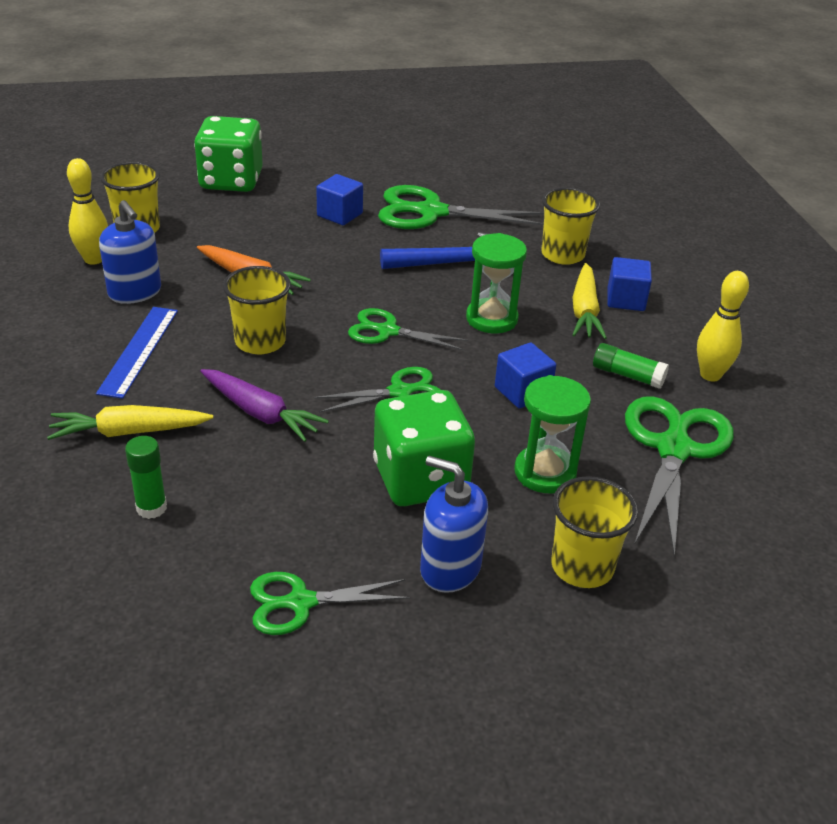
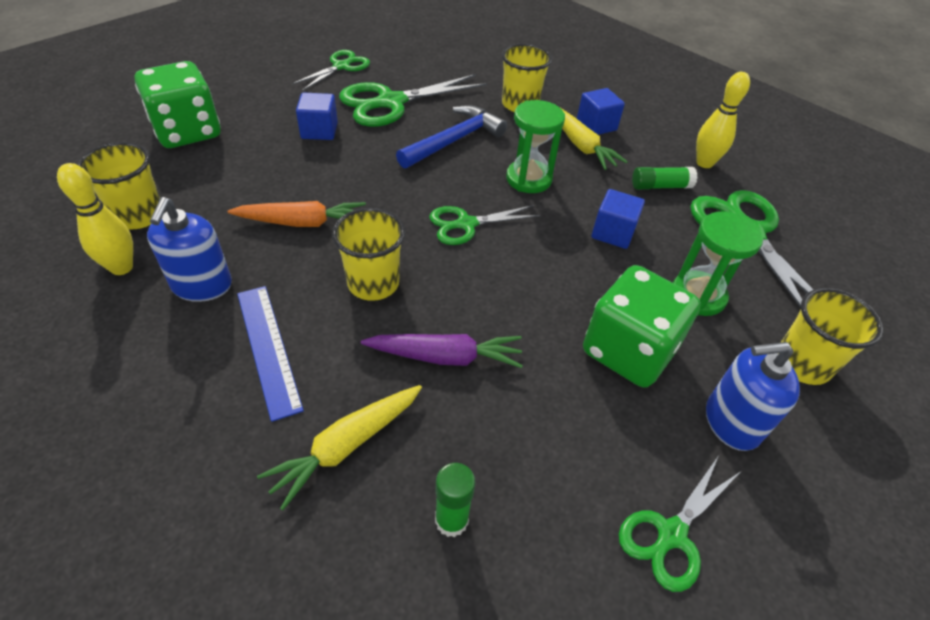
camera: 35 degrees left, 10 degrees up
blue soap dispenser [99,200,161,304] -> blue soap dispenser turned 75 degrees clockwise [147,197,232,302]
green scissors [313,367,441,413] -> green scissors moved to [292,50,370,90]

